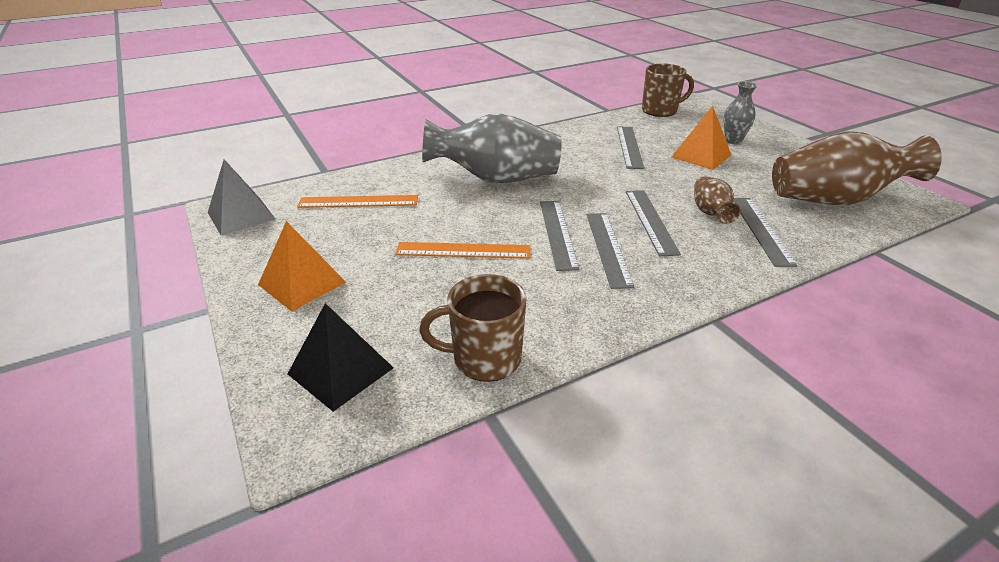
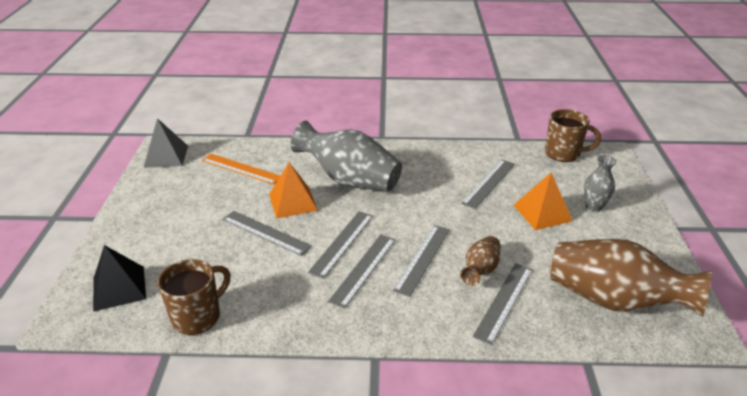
camera: 30 degrees right, 0 degrees up
orange pyramid [258,221,346,312] -> orange pyramid moved to [269,162,318,219]
orange ruler [395,242,530,259] -> grey ruler [222,211,312,256]
brown mug [419,274,527,382] -> brown mug turned 105 degrees clockwise [158,259,230,335]

